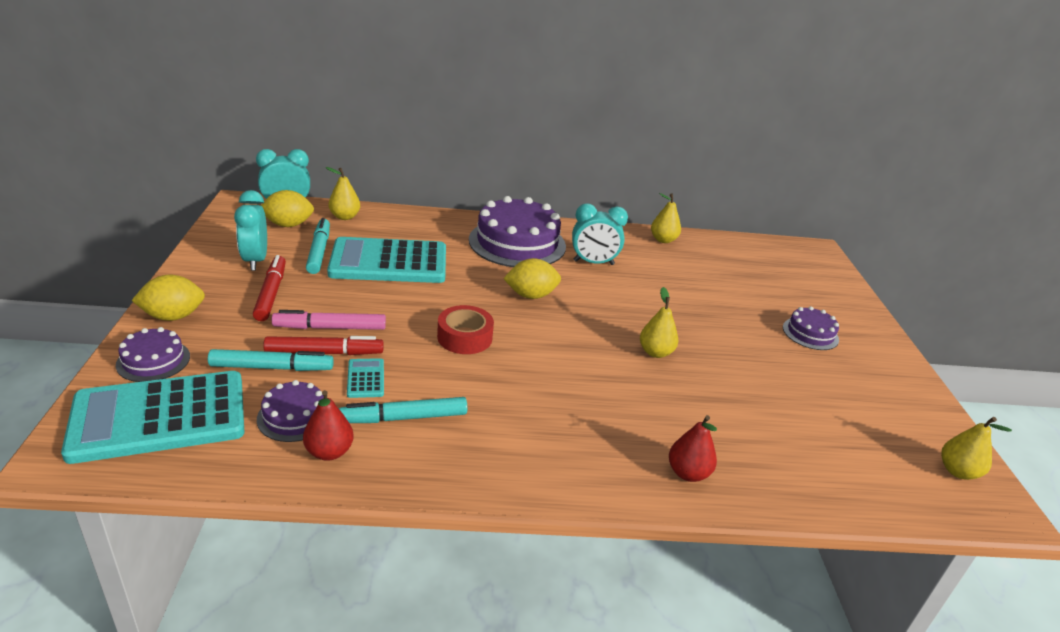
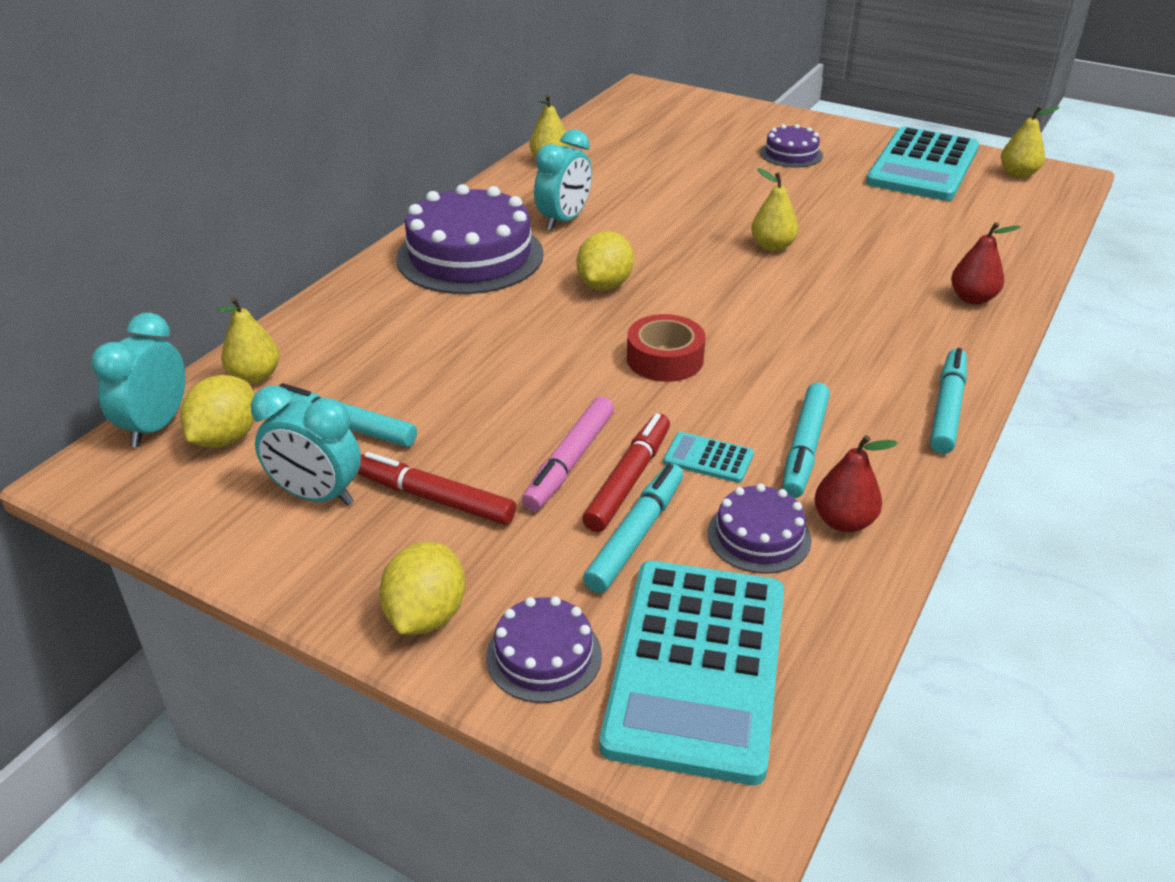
camera: 55 degrees left, 5 degrees up
turquoise calculator [327,237,446,283] -> turquoise calculator moved to [866,127,979,201]
none -> turquoise marker [930,348,967,454]

